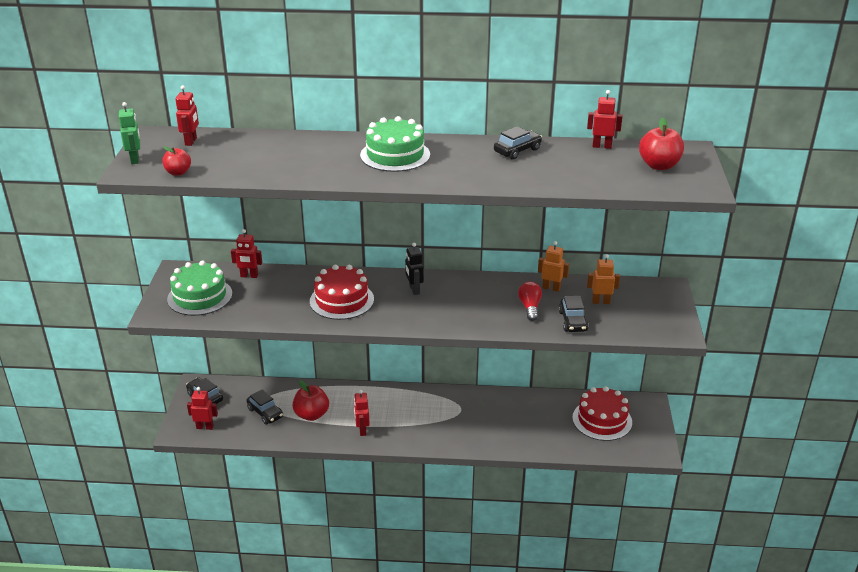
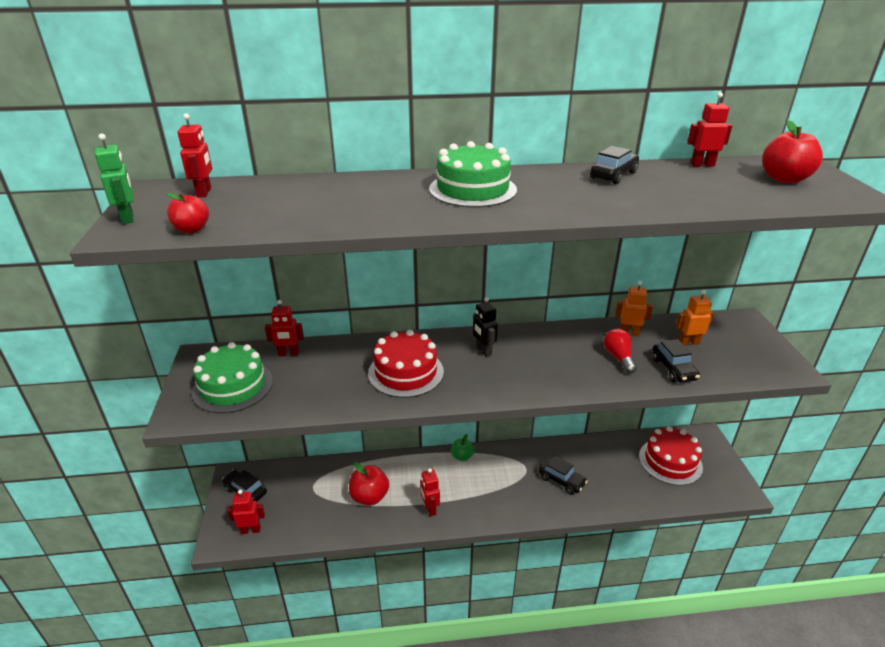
camera: 10 degrees left, 0 degrees up
black car [246,389,283,425] -> black car moved to [539,456,588,495]
none -> green apple [451,434,475,461]

